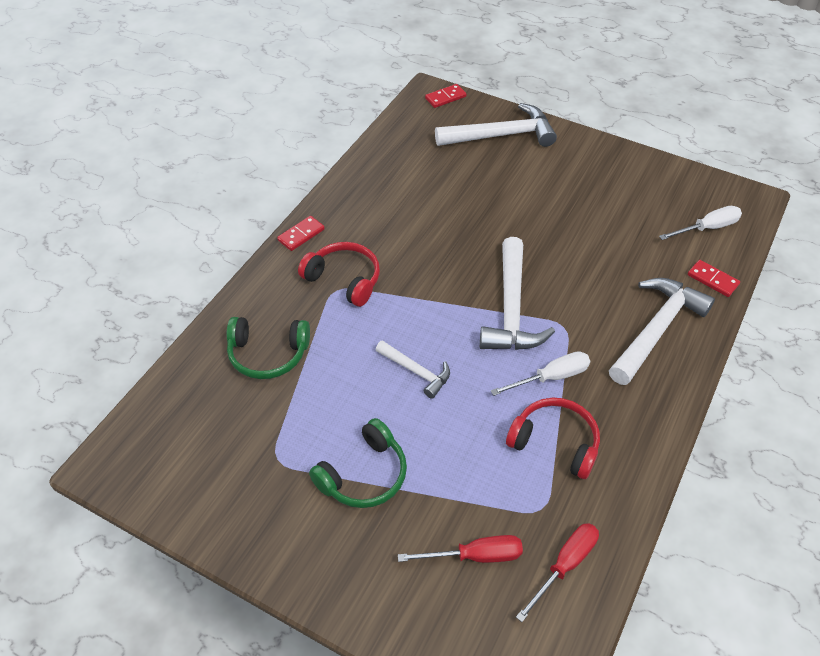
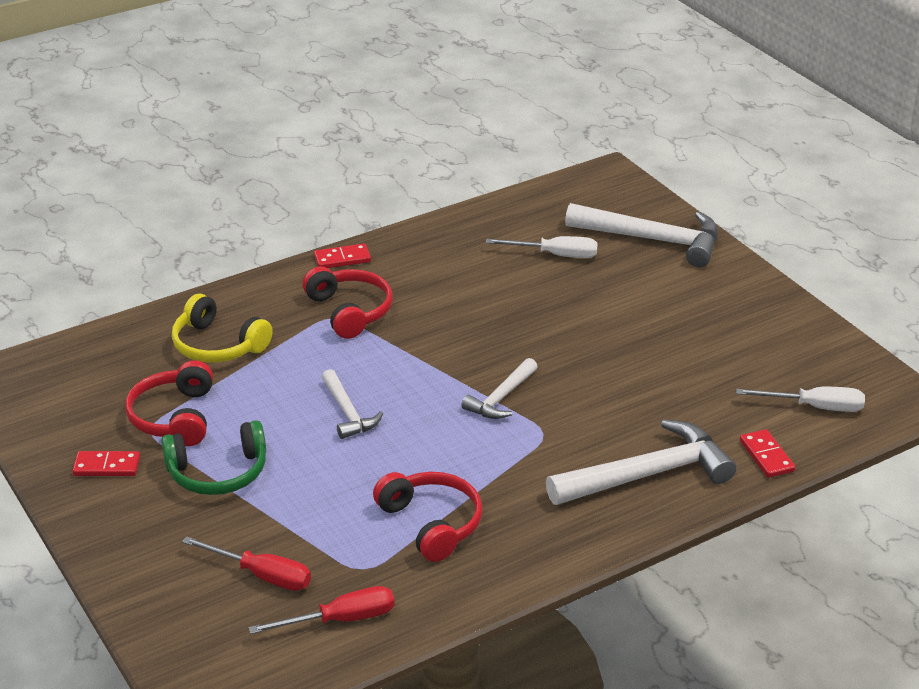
camera: 30 degrees right, 15 degrees down
green headphones [227,317,310,379] -> yellow headphones [172,294,273,363]
red domino [425,84,467,108] -> red domino moved to [72,451,140,476]
white hammer [480,237,555,350] -> white hammer [461,358,537,419], size x0.55
white screwdriver [491,351,590,396] -> white screwdriver moved to [486,236,598,258]
none -> red headphones [125,360,213,446]

